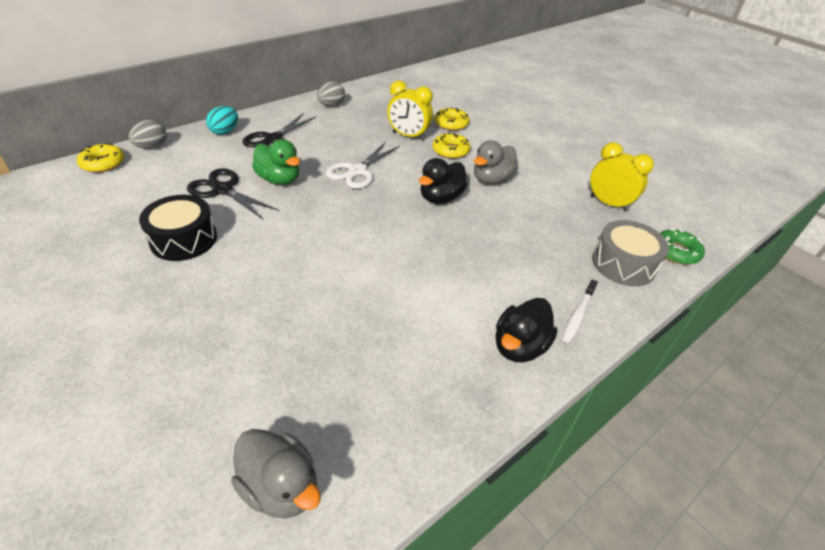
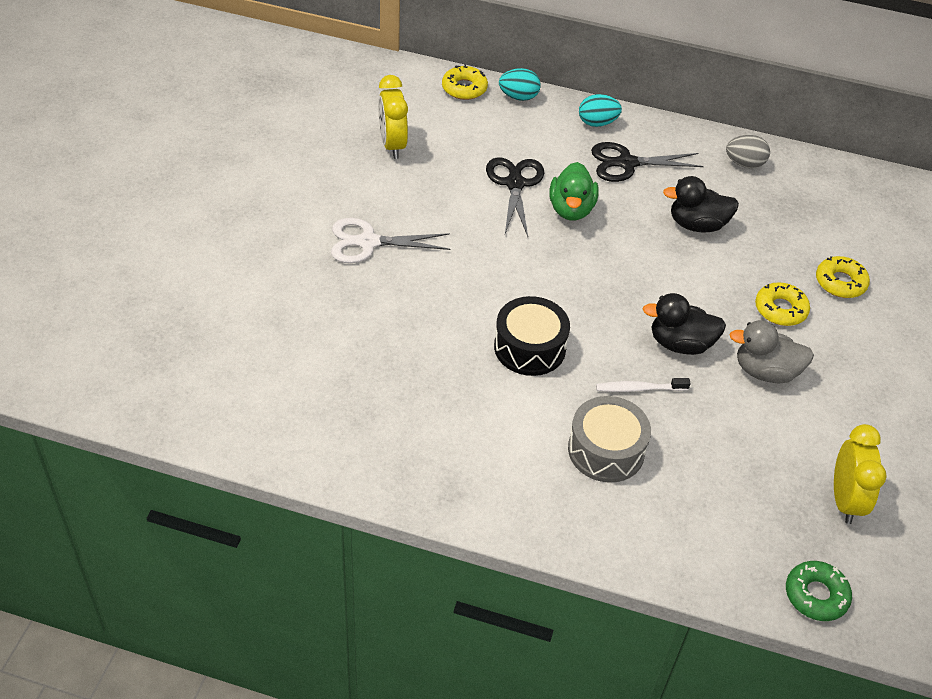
camera: 55 degrees right, 5 degrees up
grey egg [129,120,167,149] -> turquoise egg [499,68,541,101]
black drum [139,195,217,261] -> black drum moved to [494,296,570,376]
grey duck [231,429,321,518] -> none
white scissors [326,142,400,189] -> white scissors moved to [331,218,450,263]
yellow clock [387,81,433,140] -> yellow clock moved to [378,75,408,159]
black duck [496,298,558,362] -> black duck moved to [663,176,739,232]
white toothbrush [562,280,598,343] -> white toothbrush moved to [596,378,691,392]
grey drum [592,220,669,286] -> grey drum moved to [568,396,651,483]

